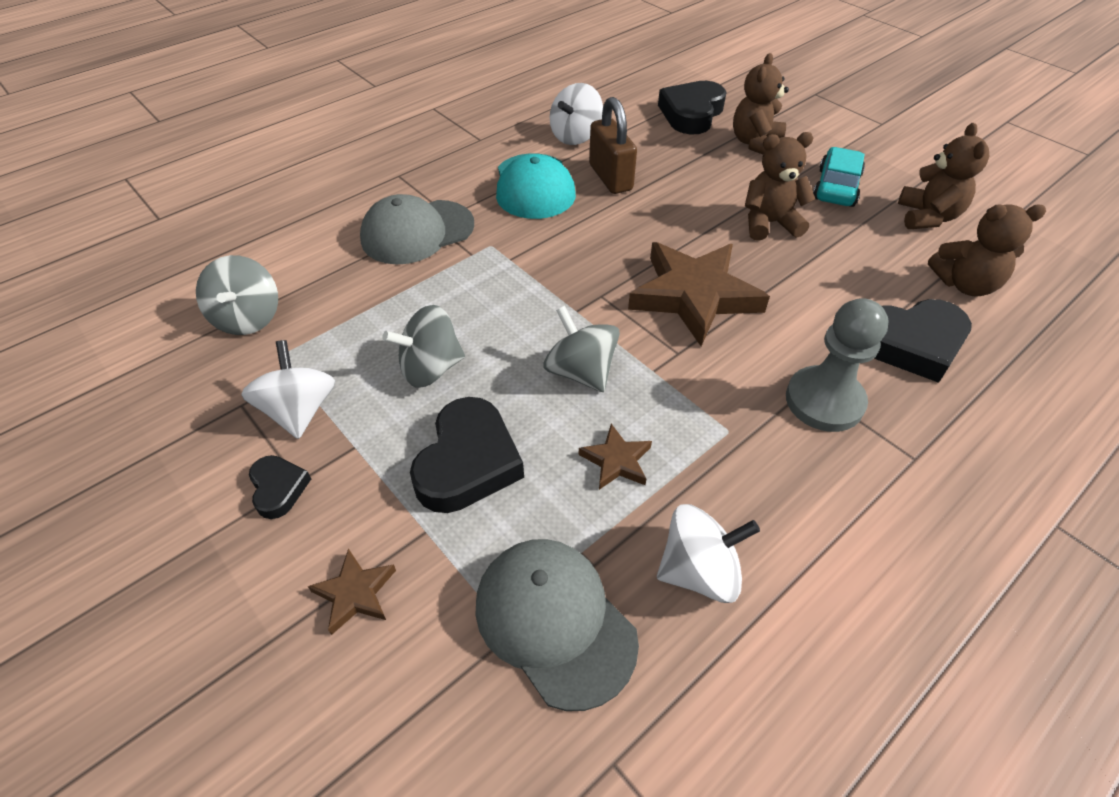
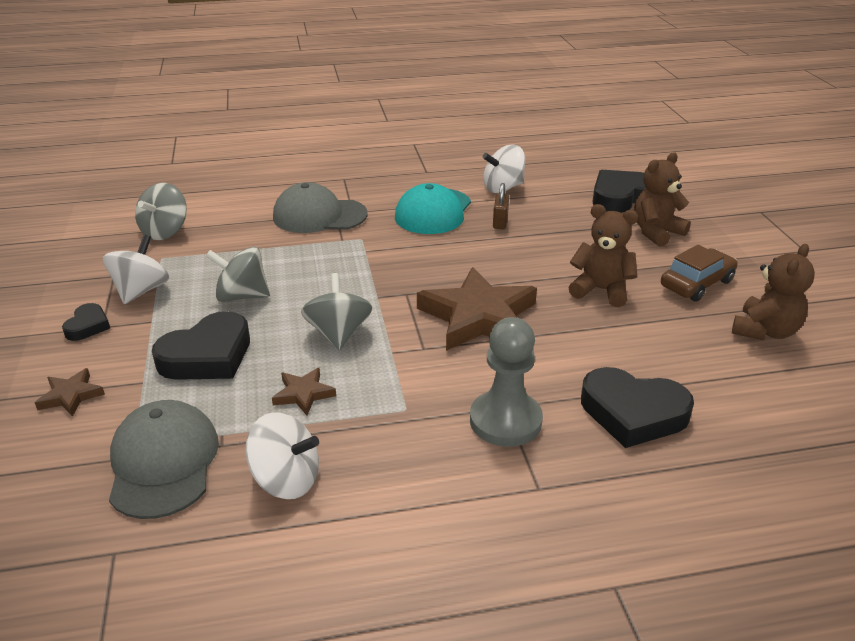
camera: 30 degrees right, 15 degrees down
brown padlock [589,97,637,194] -> brown padlock [493,183,509,229], size x0.57
turquoise car [813,147,865,207] -> brown car [661,245,738,302]
brown teddy bear [928,204,1046,297] -> none

